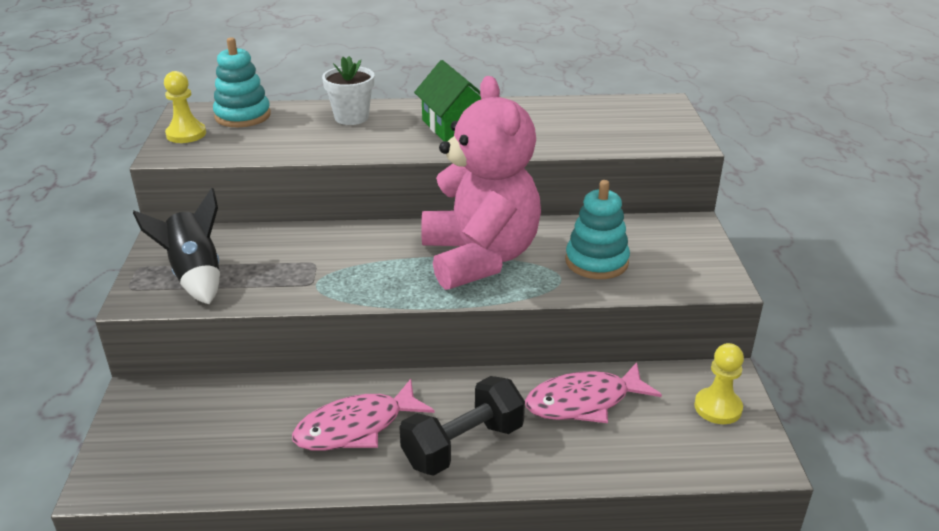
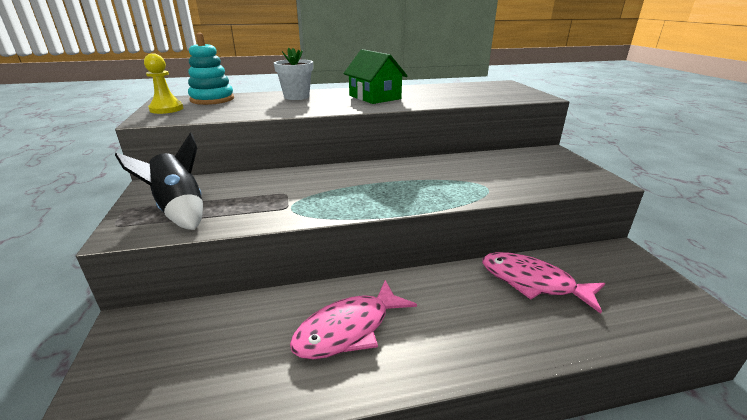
camera: 10 degrees left, 5 degrees down
black dumbbell [399,376,525,476] -> none
pink teddy bear [421,76,541,290] -> none
pink fish [525,362,662,423] -> pink fish turned 60 degrees clockwise [482,252,605,314]
turquoise stacking toy [565,180,630,279] -> none
yellow pawn [694,343,744,424] -> none

